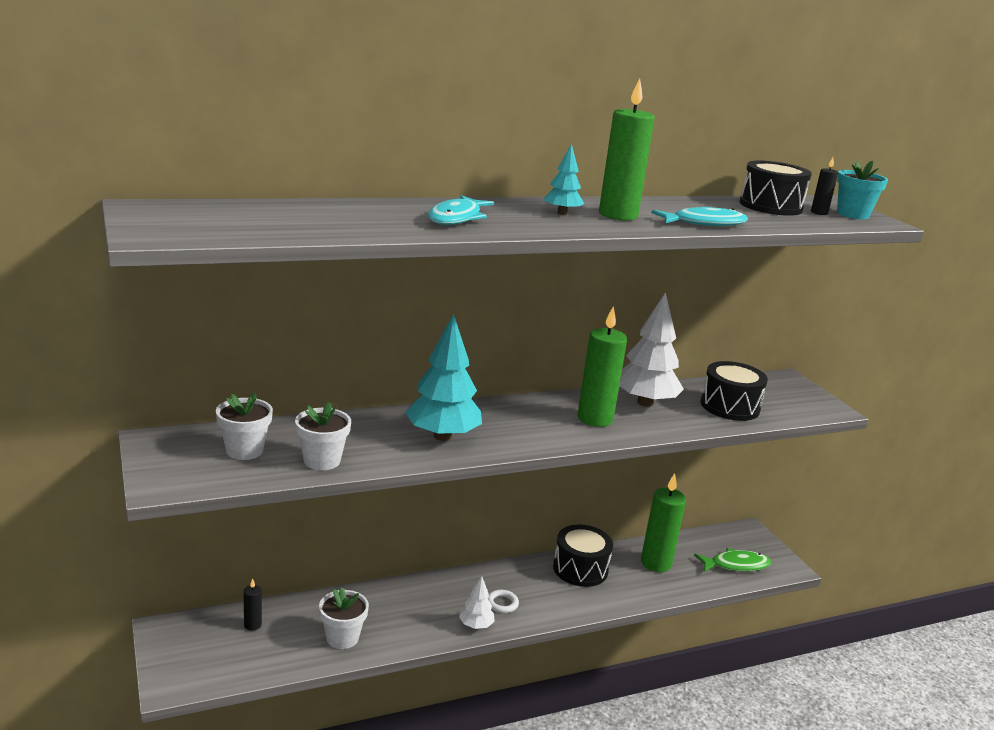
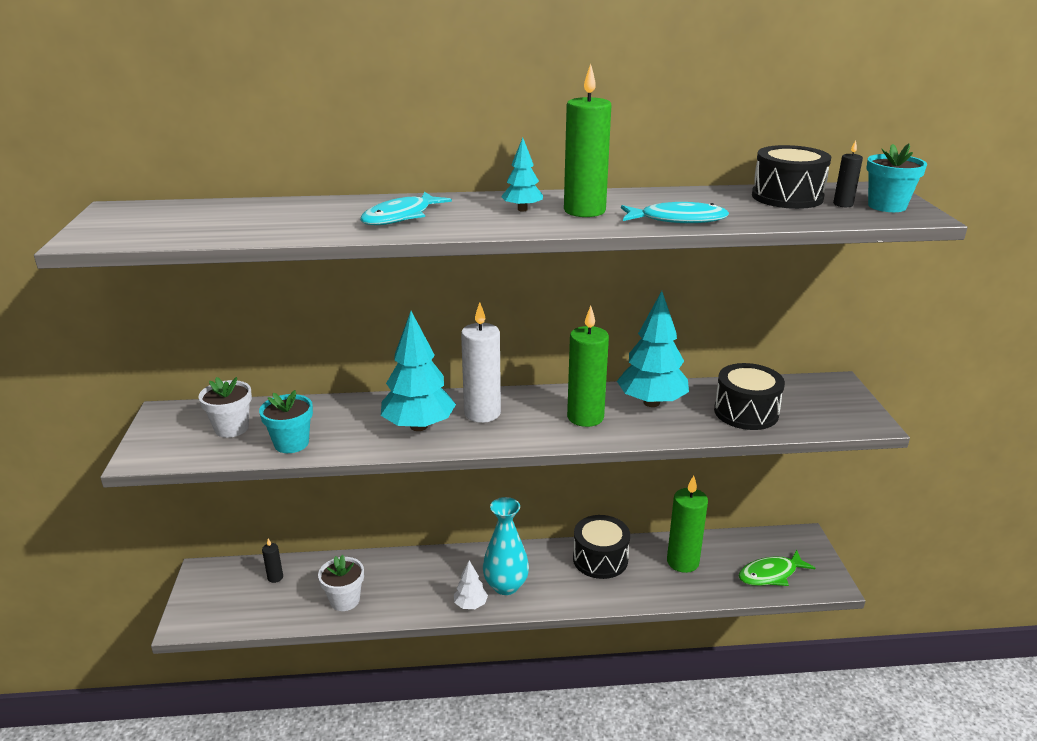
camera: 20 degrees right, 5 degrees up
white flower pot [295,402,351,470] -> turquoise flower pot [259,390,313,453]
white ring [488,590,519,613] -> turquoise vase [483,497,529,595]
white tree [619,292,684,407] -> turquoise tree [617,291,689,407]
green fish [694,548,771,572] -> green fish turned 150 degrees clockwise [738,550,815,586]
none -> white candle [461,302,501,423]

